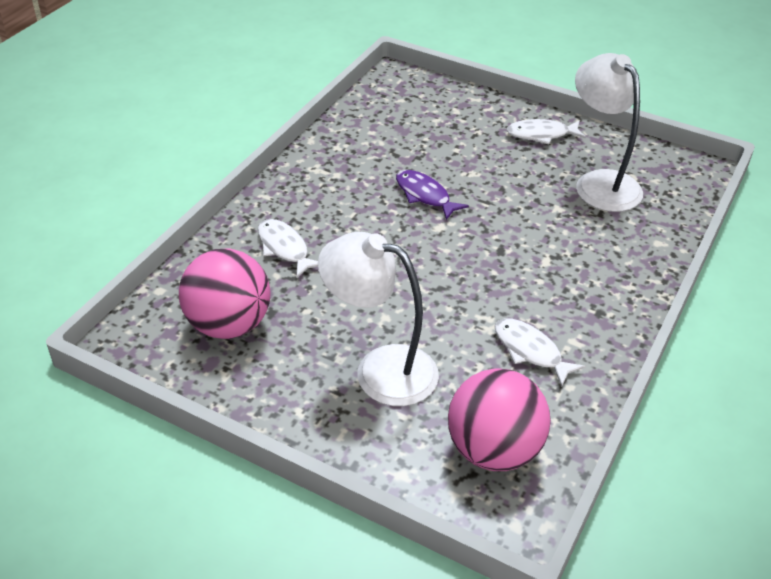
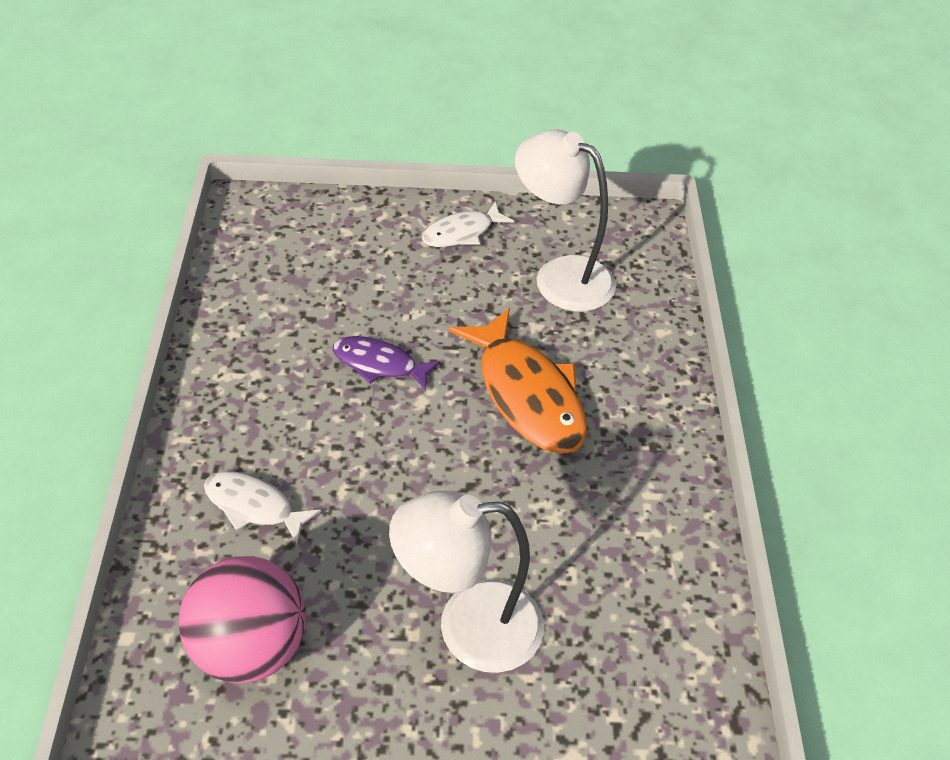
camera: 30 degrees left, 5 degrees up
pink ball [448,368,551,471] -> none
white fish [495,318,586,387] -> none
none -> orange fish [449,308,587,454]

